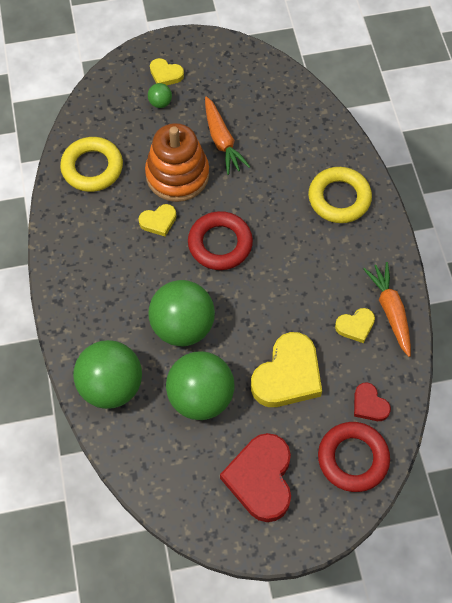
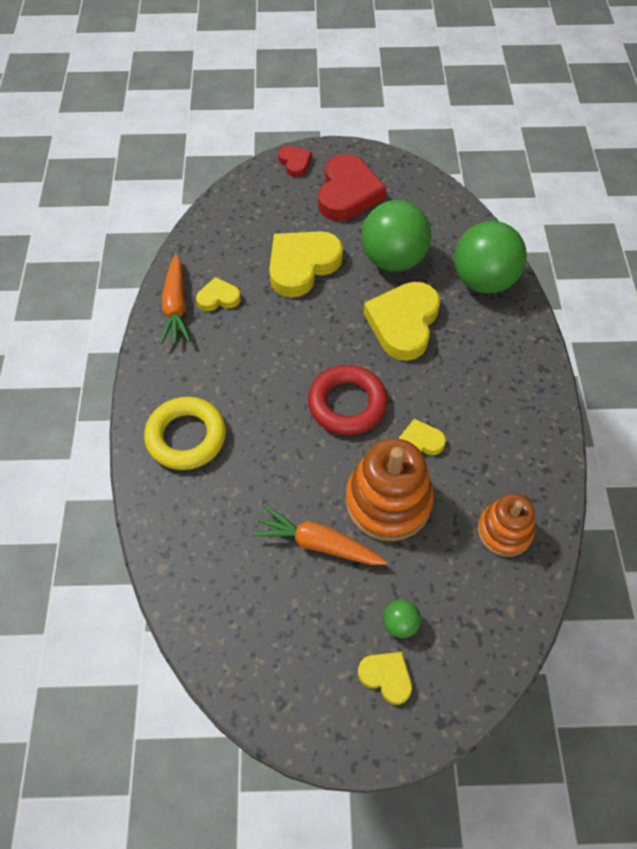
camera: 170 degrees left, 5 degrees down
yellow ring [60,137,123,192] -> orange stacking toy [477,494,535,557]
green ball [149,280,215,346] -> yellow heart [363,282,440,361]
orange carrot [205,96,250,175] -> orange carrot turned 60 degrees counterclockwise [252,505,387,565]
red ring [318,422,390,492] -> none
red heart [354,383,391,421] -> red heart moved to [278,146,312,177]

